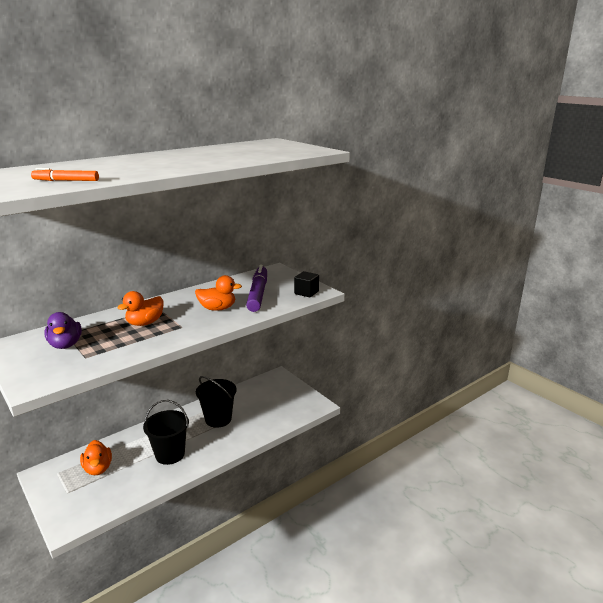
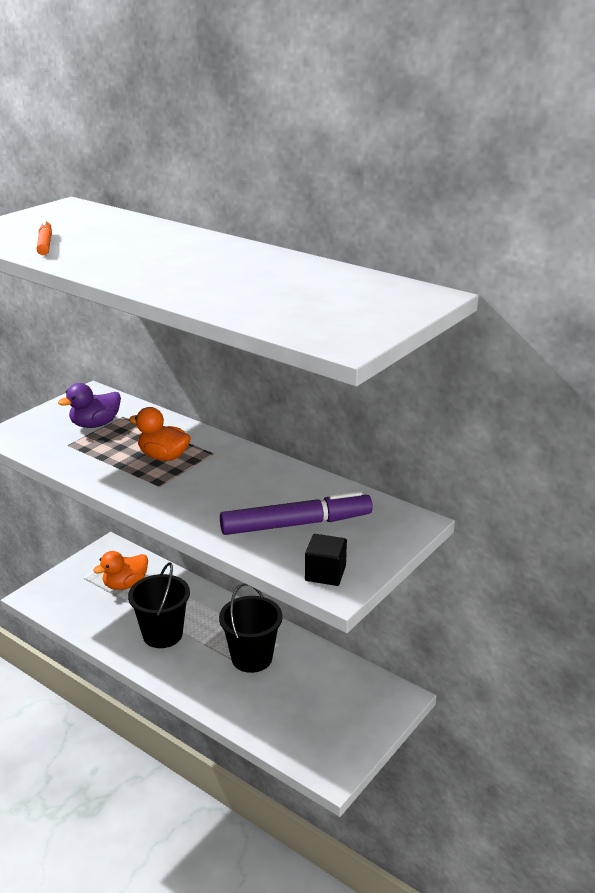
camera: 75 degrees right, 5 degrees up
orange duck [195,275,242,311] -> none

